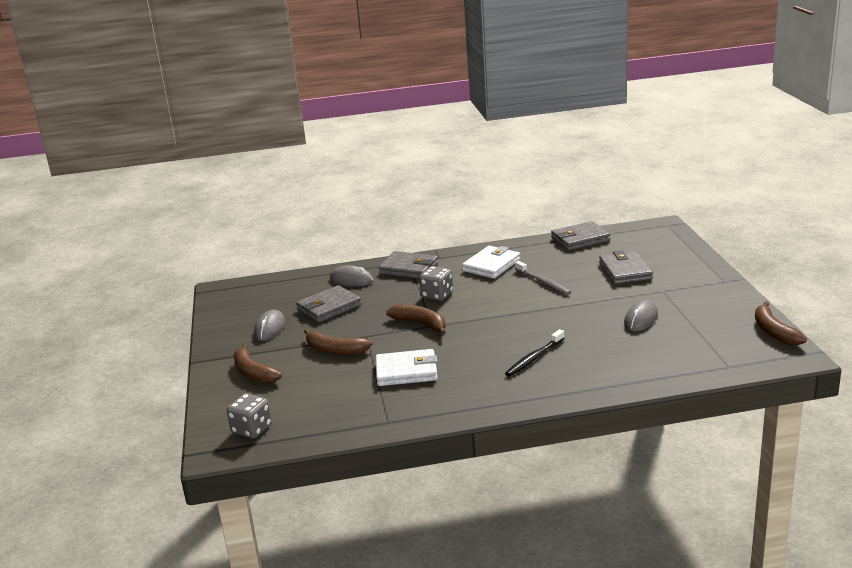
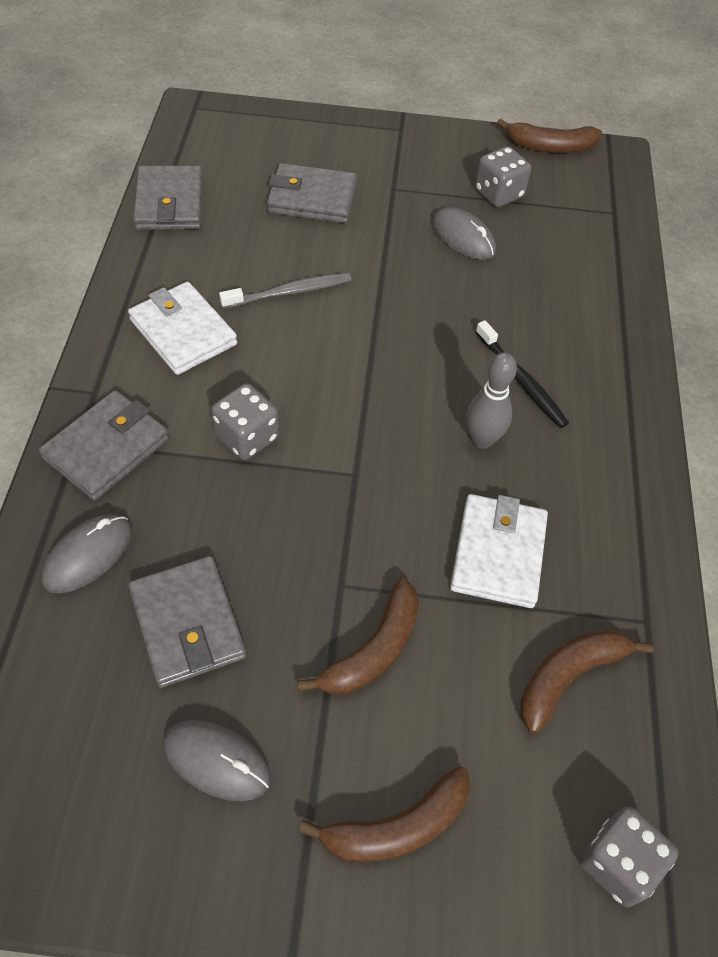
camera: 80 degrees left, 30 degrees up
brown banana [386,304,446,335] -> brown banana moved to [520,629,654,734]
none -> grey bowling pin [467,353,517,449]
none -> grey dice [475,146,531,207]

